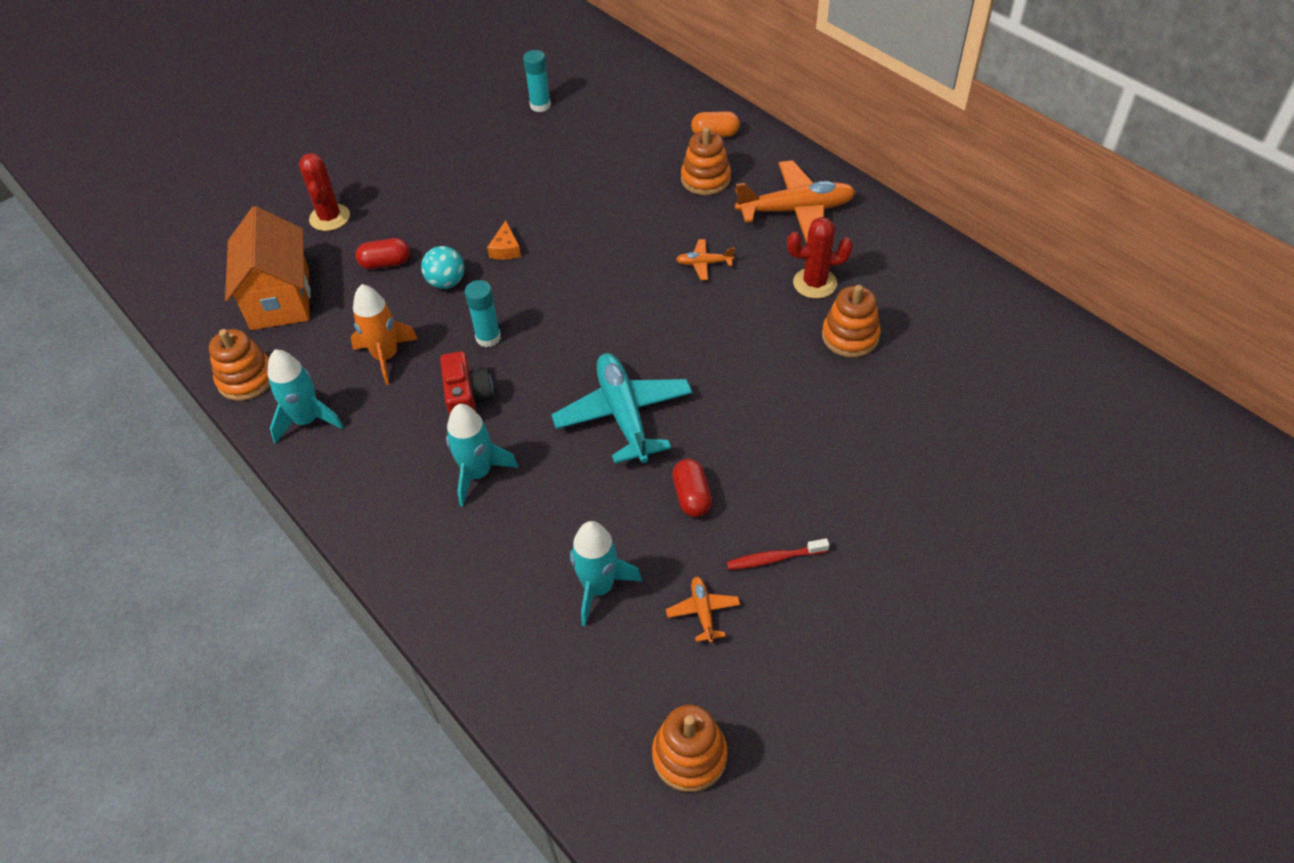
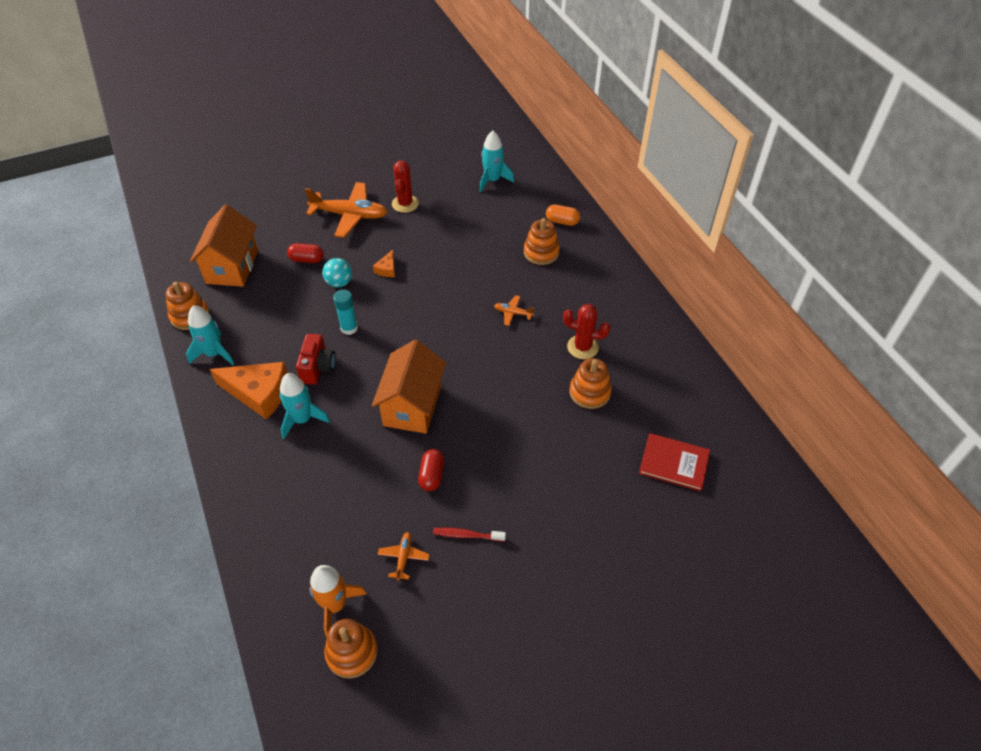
camera: 15 degrees right, 0 degrees up
red cactus [299,153,350,231] -> red cactus moved to [392,160,419,213]
orange rocket [350,284,418,385] -> orange rocket moved to [310,565,366,637]
turquoise glue stick [523,50,551,112] -> none
turquoise plane [551,353,693,464] -> orange house [372,340,446,434]
turquoise rocket [570,521,642,626] -> turquoise rocket moved to [479,131,514,192]
orange plane [735,160,856,243] -> orange plane moved to [304,182,387,238]
none -> orange cheese [210,362,288,420]
none -> red book [639,433,710,492]

